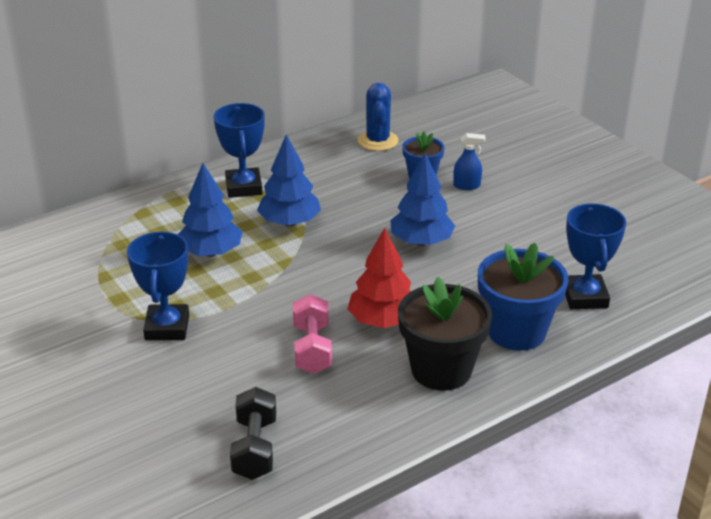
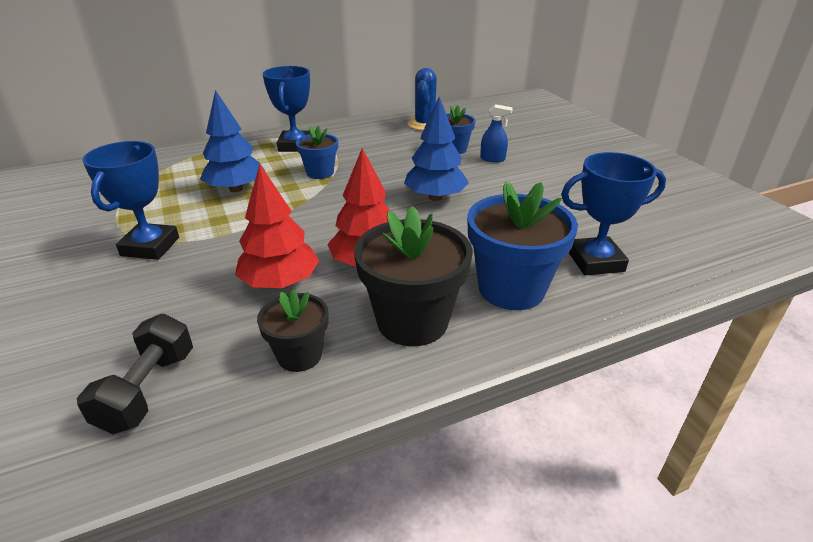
camera: 10 degrees right, 0 degrees up
blue tree [257,135,321,226] -> blue flower pot [296,126,338,179]
pink dumbbell [293,294,332,374] -> red tree [235,164,319,288]
blue trophy [565,203,626,309] -> blue trophy turned 75 degrees clockwise [561,152,666,275]
none -> black flower pot [257,289,329,372]

